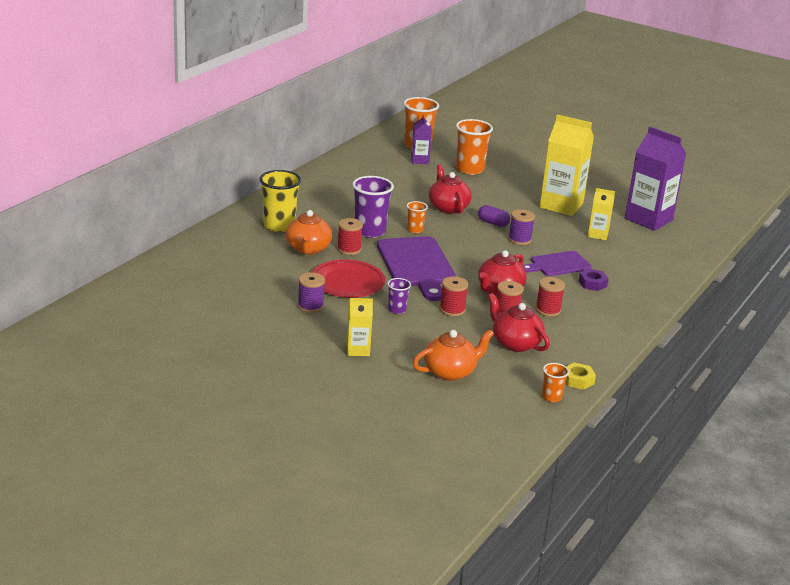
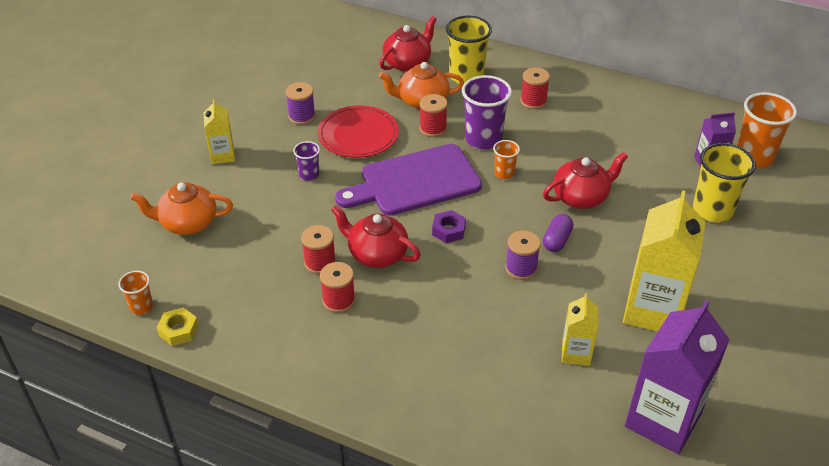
camera: 85 degrees right, 15 degrees up
orange teapot [413,330,494,381] -> orange teapot turned 120 degrees clockwise [130,182,233,235]
red spool [440,276,468,316] -> red spool moved to [520,67,550,109]
orange cup [456,119,493,175] -> yellow cup [693,143,756,222]
red teapot [488,293,550,352] -> red teapot moved to [379,16,437,72]
purple cutting board [522,251,592,276] -> none
purple nut [579,269,609,291] -> purple nut moved to [432,210,466,243]

